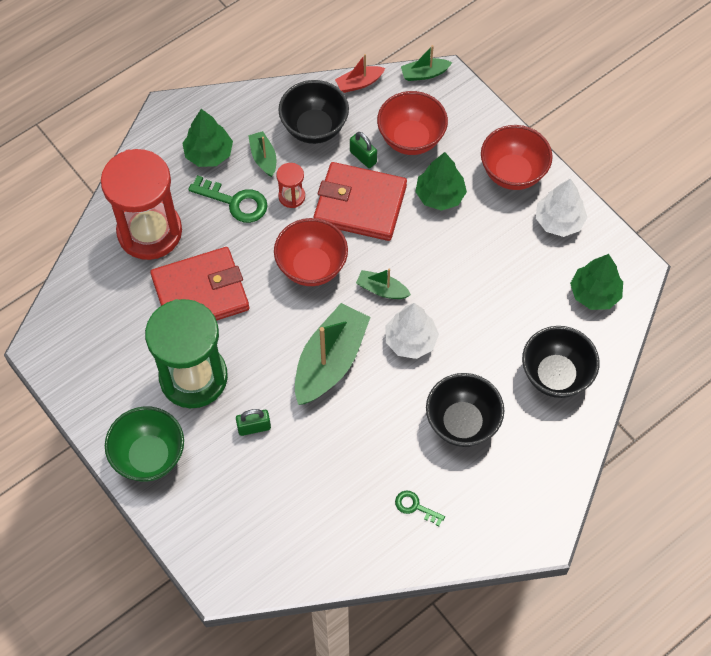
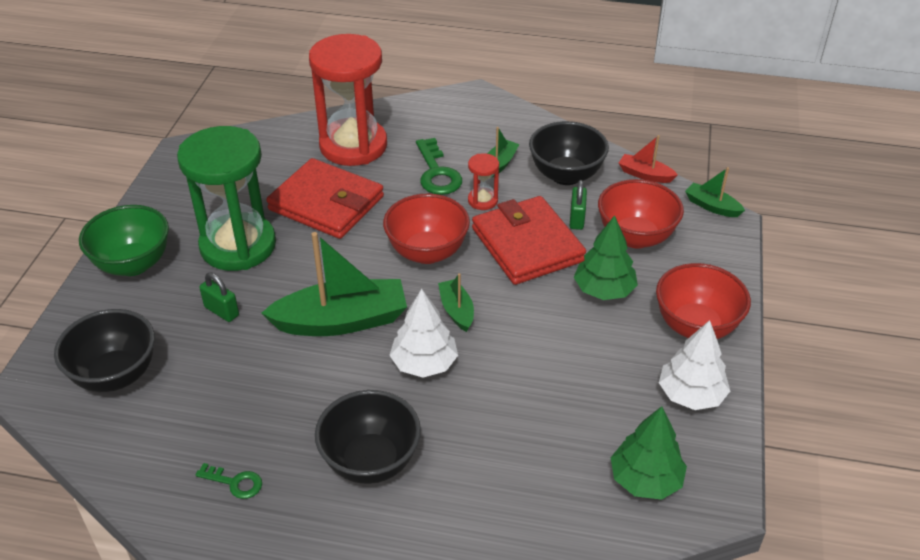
camera: 50 degrees right, 20 degrees down
green tree [182,109,233,167] -> none
green key [395,491,445,526] -> green key turned 120 degrees clockwise [196,463,262,499]
black bowl [522,326,599,398] -> black bowl moved to [54,309,155,392]

